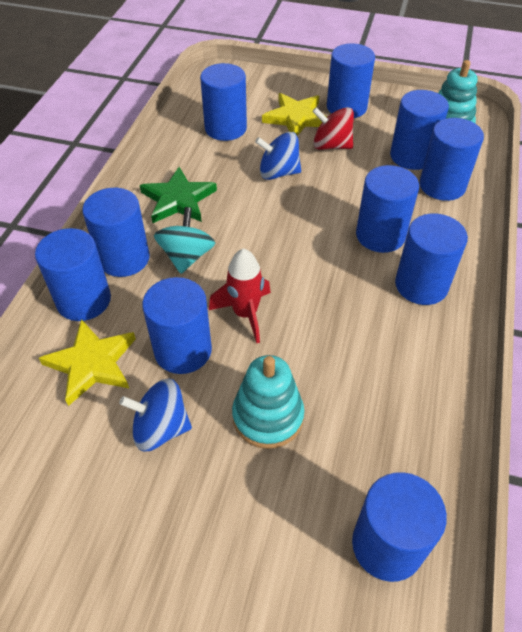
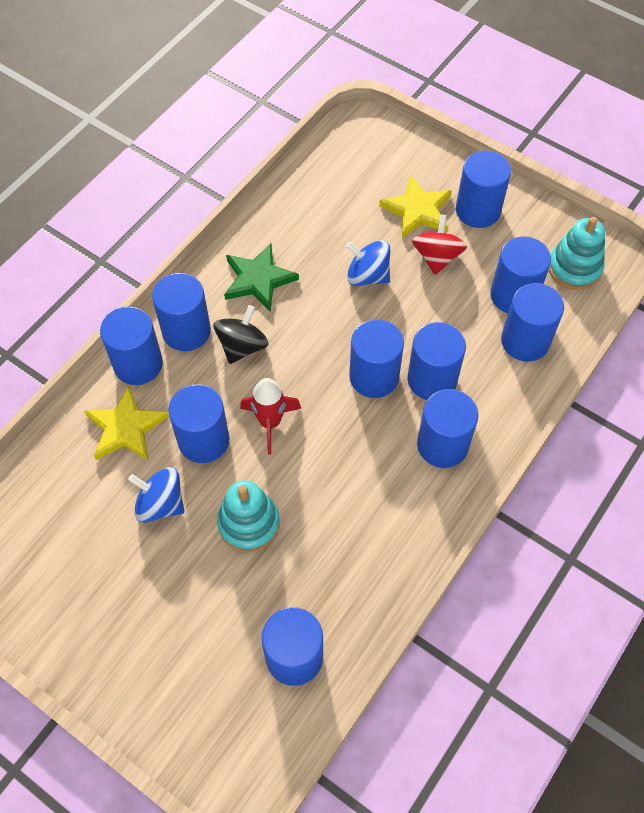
camera: 20 degrees right, 10 degrees up
turquoise spinning top [154,207,215,274] -> black spinning top [213,305,269,364]
blue cylinder [200,63,247,141] -> blue cylinder moved to [349,319,404,398]
red spinning top [312,107,354,150] -> red spinning top turned 60 degrees clockwise [412,214,467,275]

